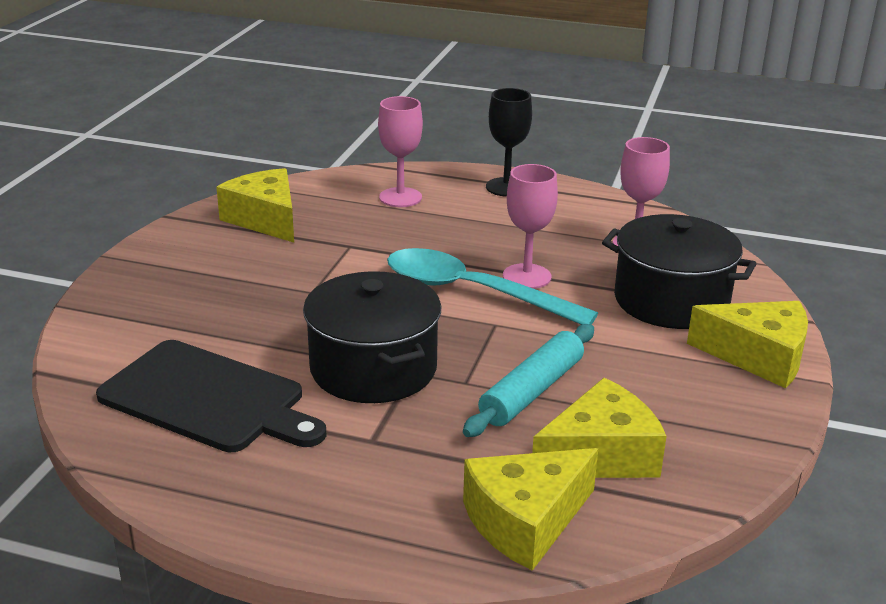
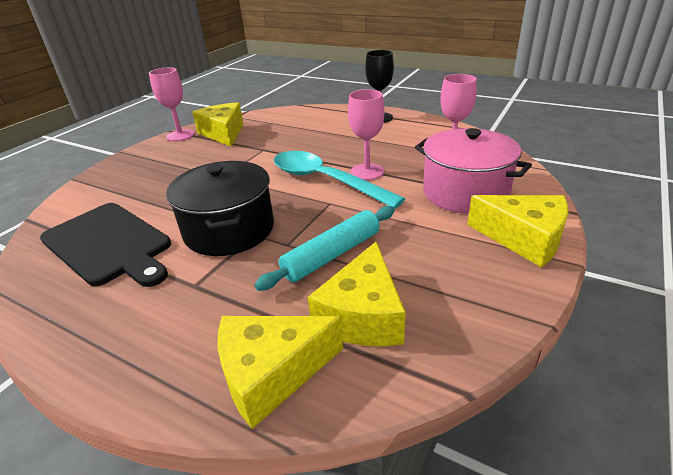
camera: 15 degrees right, 5 degrees up
pink goblet [378,96,423,207] -> pink goblet moved to [149,67,194,141]
yellow cheese [532,378,667,478] -> yellow cheese turned 120 degrees clockwise [308,242,406,346]
black pot [602,214,756,329] -> pink pot [415,128,532,214]

